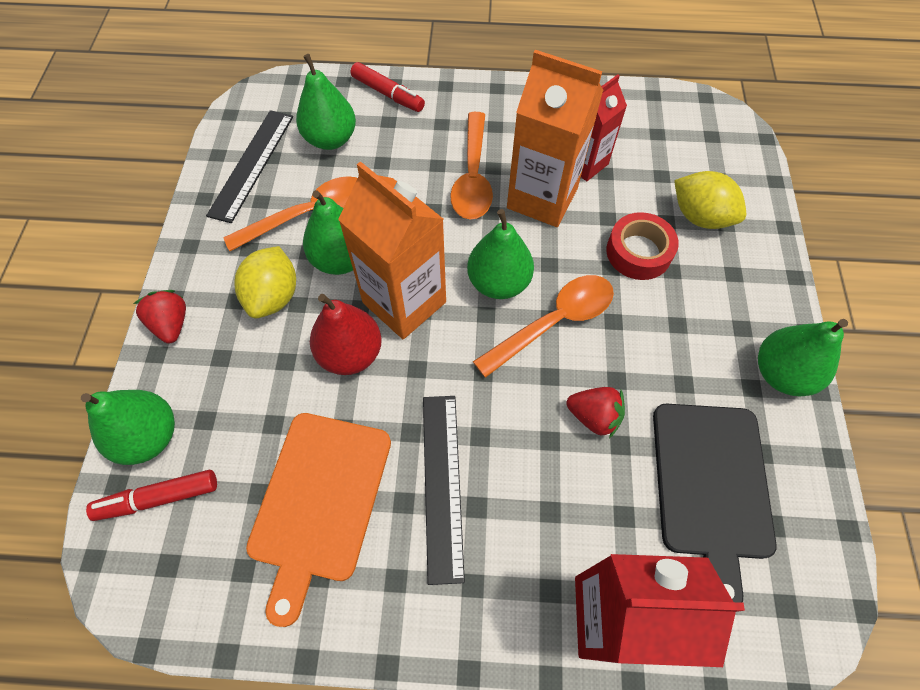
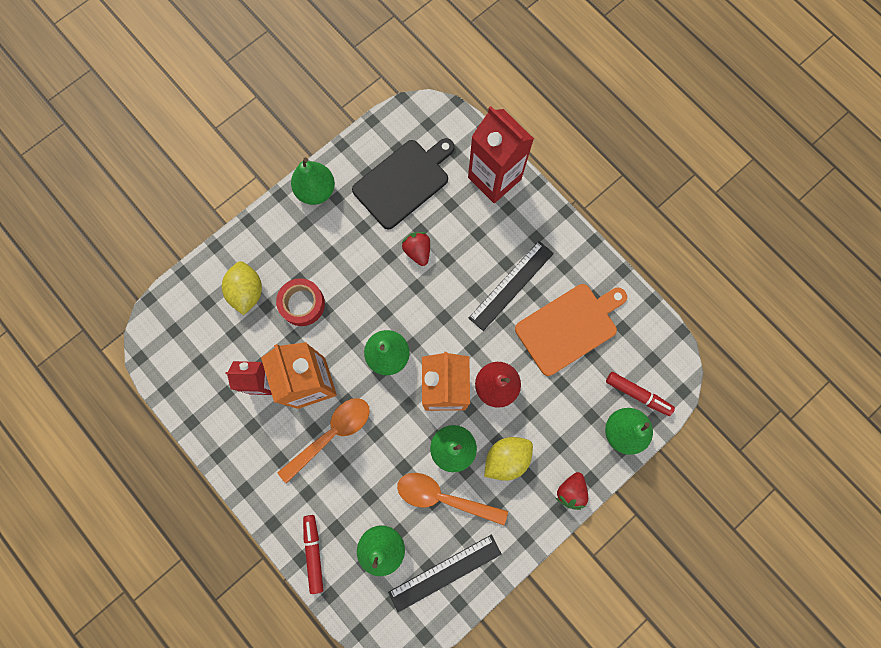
camera: 135 degrees left, 15 degrees up
orange spoon [473,275,614,378] -> none

